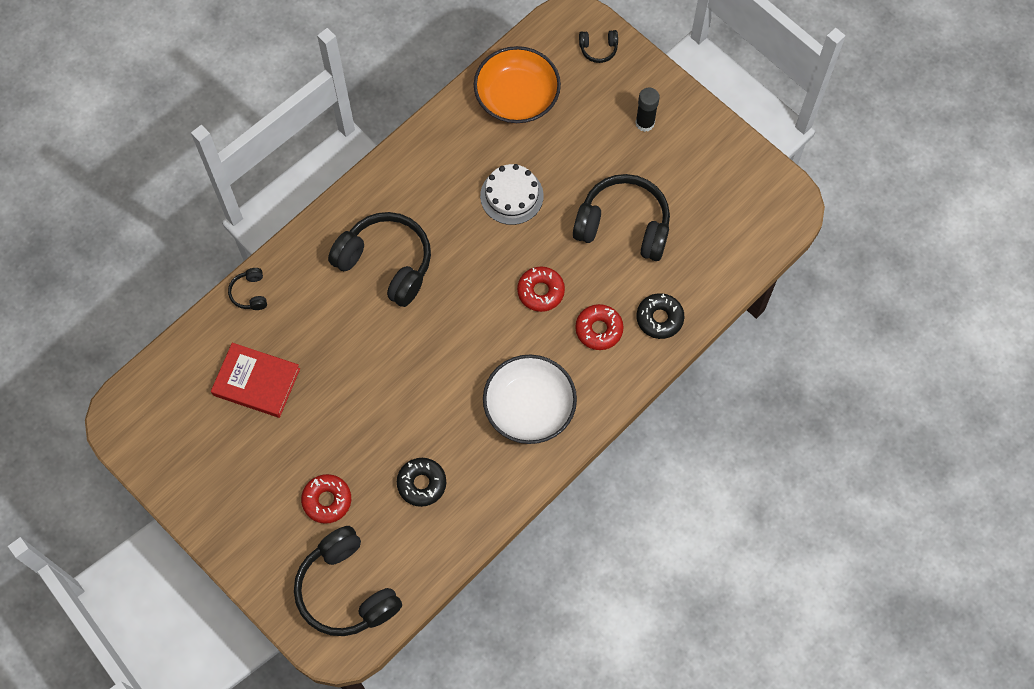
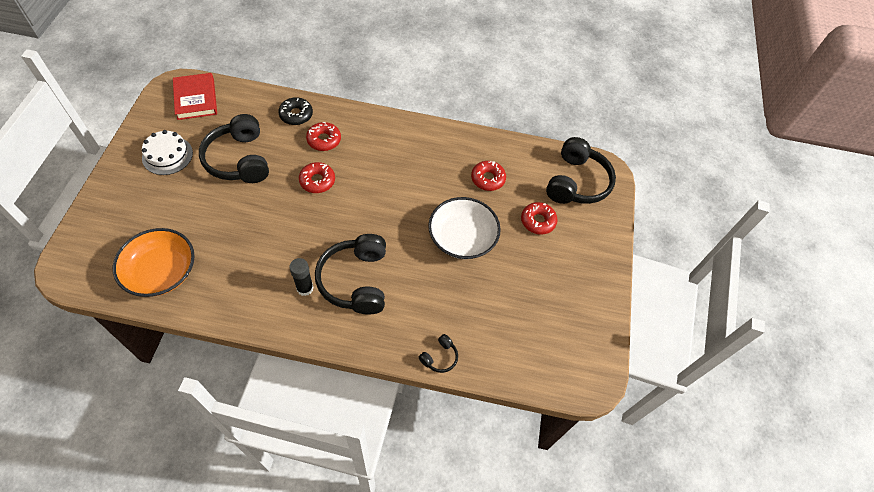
camera: 130 degrees left, 10 degrees down
red book [211,343,300,418] -> red book moved to [173,73,217,120]
black donut [397,458,446,507] -> red donut [471,161,506,191]
white cake [480,164,544,225] -> white cake moved to [142,130,193,175]
white bowl [483,355,577,444] -> white bowl moved to [428,197,501,259]
black headphones [579,30,618,63] -> none
black glue stick [635,88,660,132] -> black glue stick moved to [289,258,314,296]

